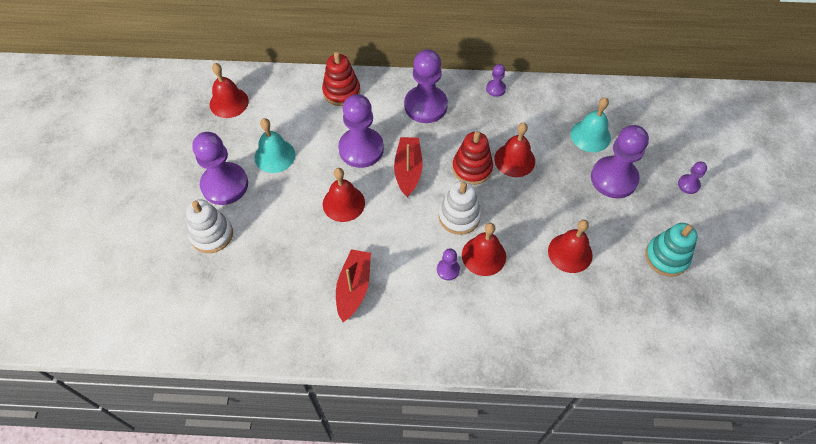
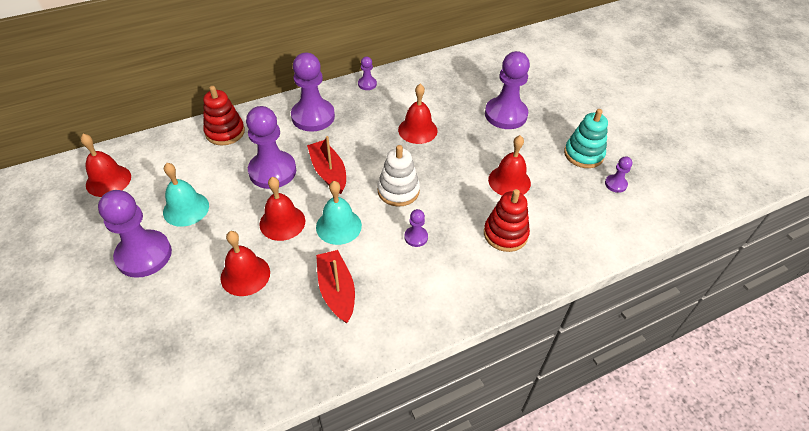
camera: 30 degrees left, 10 degrees down
white stacking toy [186,200,233,253] -> none
red stacking toy [452,131,493,185] -> red stacking toy moved to [484,189,530,252]
red bell [462,223,506,276] -> red bell moved to [220,231,270,296]
turquoise bell [571,97,611,152] -> turquoise bell moved to [316,181,362,245]
purple pawn [678,162,707,194] -> purple pawn moved to [605,156,632,193]

